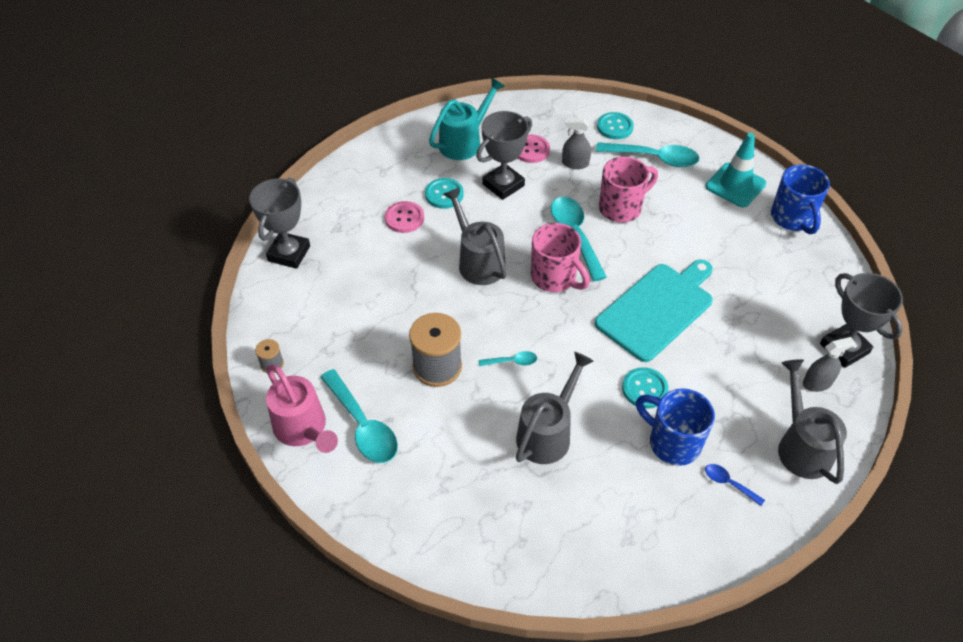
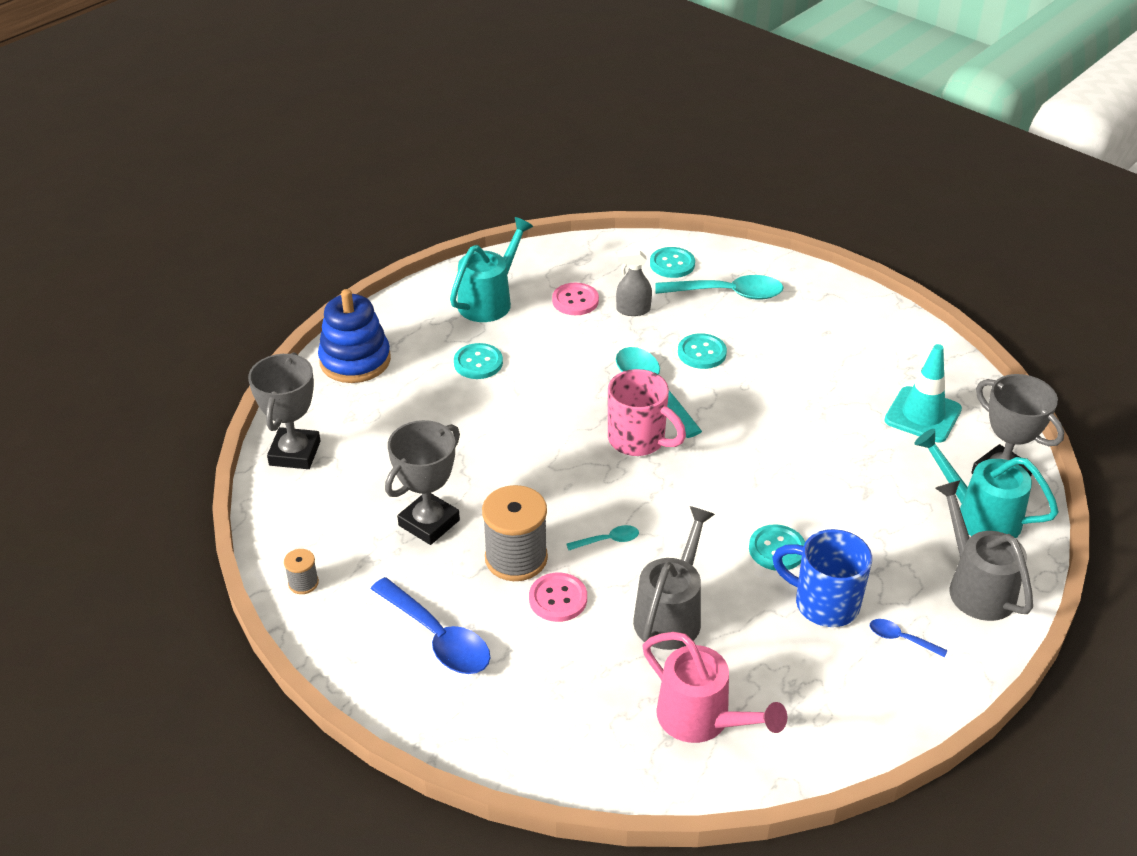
camera: 10 degrees left, 10 degrees down
pink watering can [266,364,338,453] -> pink watering can moved to [642,632,787,743]
turquoise spoon [320,369,398,463] -> blue spoon [371,577,490,674]
pink button [385,201,424,233] -> pink button moved to [529,572,587,622]
grey watering can [443,187,507,285] -> none
grey trophy [476,111,532,200] -> grey trophy moved to [385,420,460,545]
turquoise cutting board [595,259,713,362] -> none
pink mug [599,157,658,223] -> turquoise button [678,333,727,369]
turquoise traffic cone [705,133,766,207] -> turquoise traffic cone moved to [884,344,962,443]
blue mug [771,164,830,234] -> none
grey spray bottle [803,337,855,392] -> turquoise watering can [914,429,1059,538]
none -> blue stacking toy [318,289,391,383]

